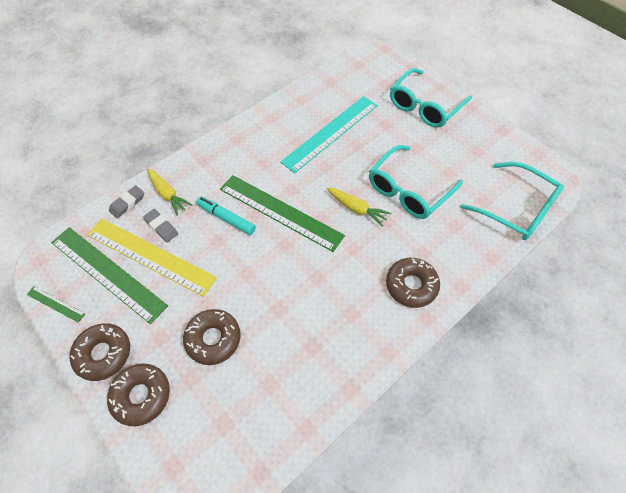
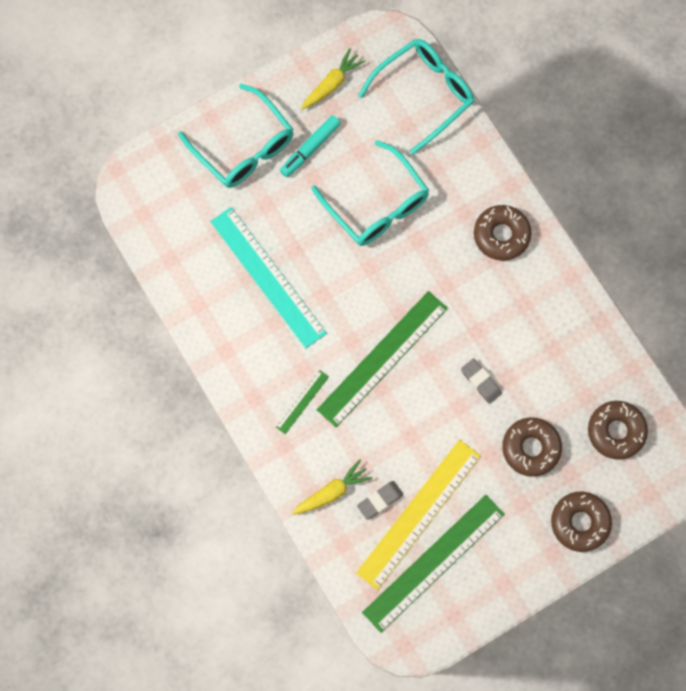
camera: 80 degrees left, 15 degrees up
green ruler [27,286,85,323] -> green ruler moved to [276,370,329,434]
brown donut [70,323,130,381] -> brown donut moved to [588,401,648,460]
grey eraser [109,185,144,218] -> grey eraser moved to [461,358,502,404]
turquoise marker [196,196,256,235] -> turquoise marker moved to [280,115,341,177]
yellow carrot [326,187,391,227] -> yellow carrot moved to [301,48,365,110]

